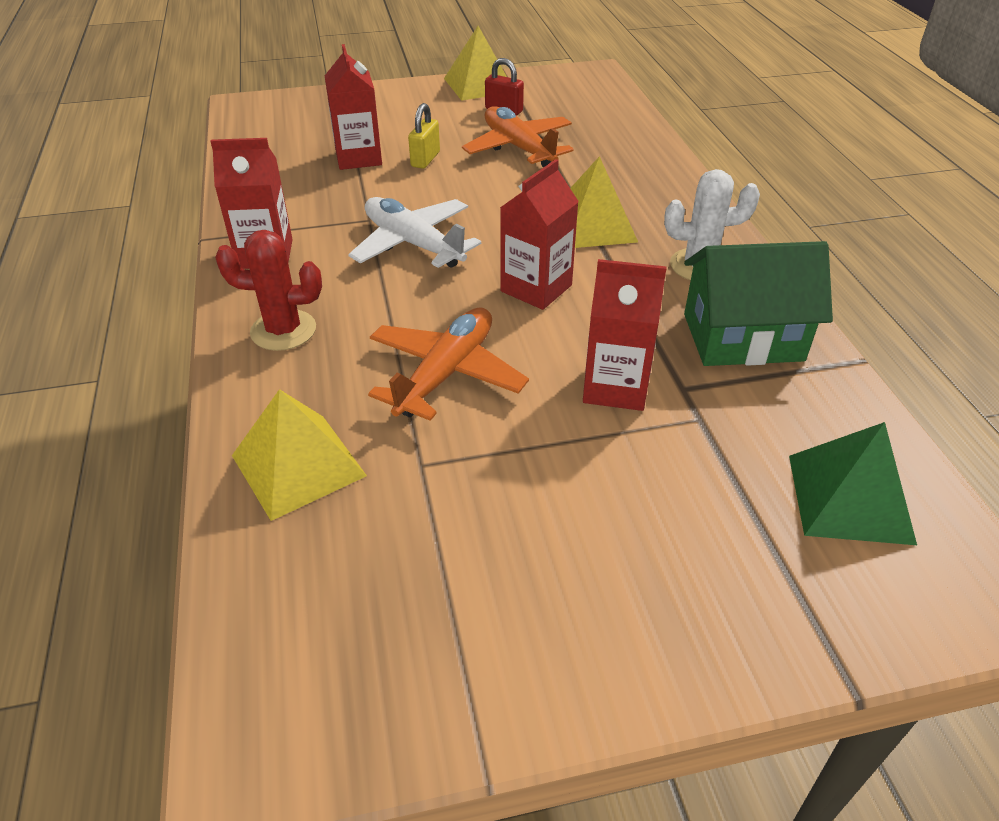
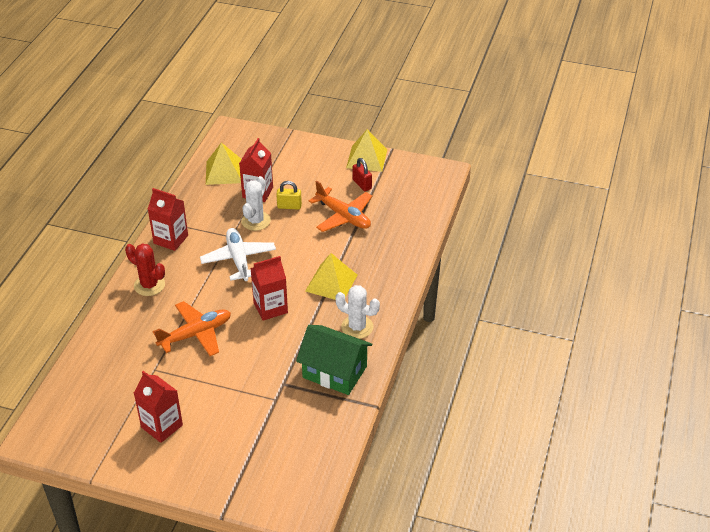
camera: 30 degrees right, 0 degrees up
yellow pyramid [232,389,367,521] -> yellow pyramid moved to [206,142,241,185]
yellow padlock [408,103,440,169] -> yellow padlock turned 45 degrees clockwise [276,181,302,210]
orange plane [462,106,574,167] -> orange plane turned 135 degrees clockwise [309,181,372,232]
red carton [583,259,667,411] -> red carton moved to [134,371,183,443]
green pyramid [789,422,917,545] -> none
none -> white cactus [241,176,271,231]

